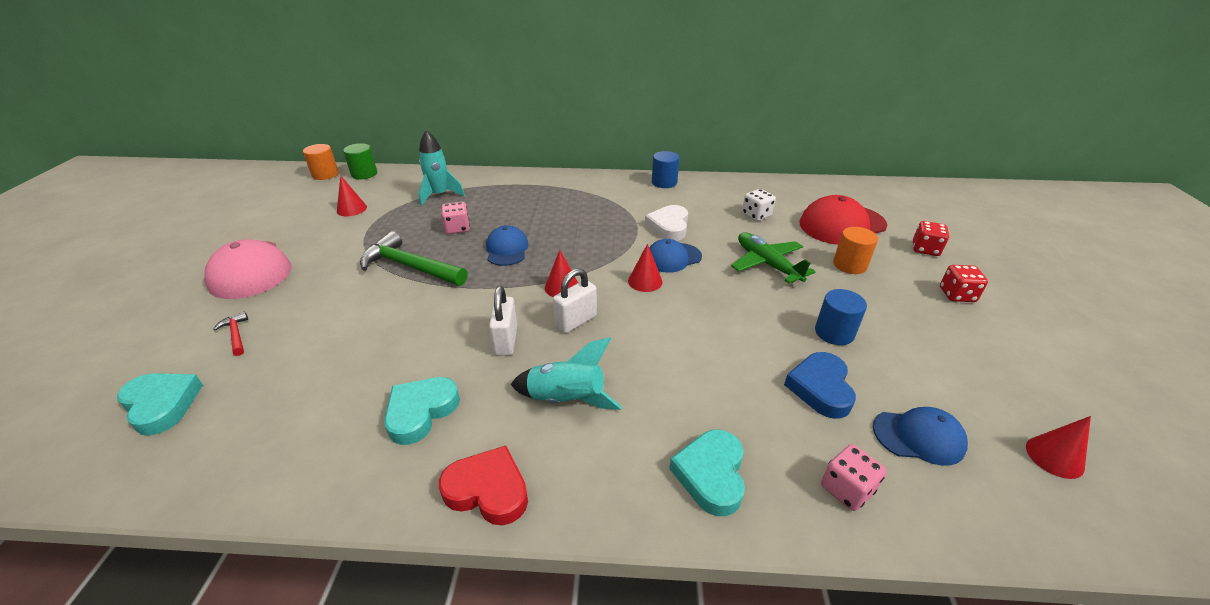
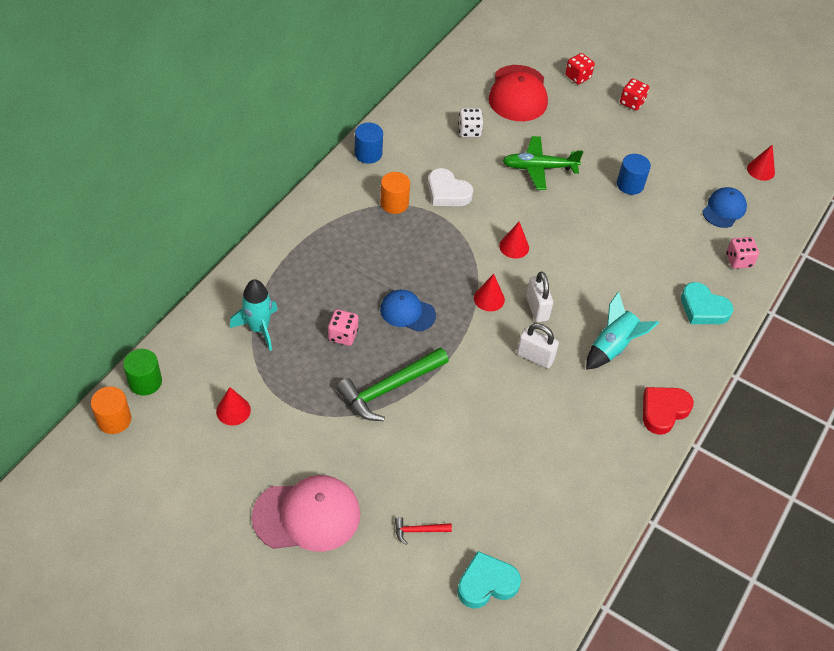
camera: 65 degrees left, 15 degrees up
turquoise heart [384,377,460,445] -> none
blue cap [649,239,702,273] -> none
blue heart [784,352,856,419] -> none
orange cylinder [833,227,878,274] -> orange cylinder moved to [380,172,410,214]

